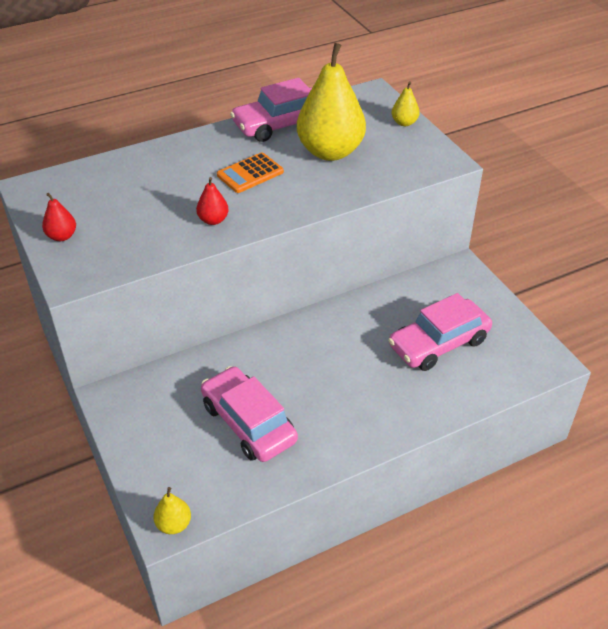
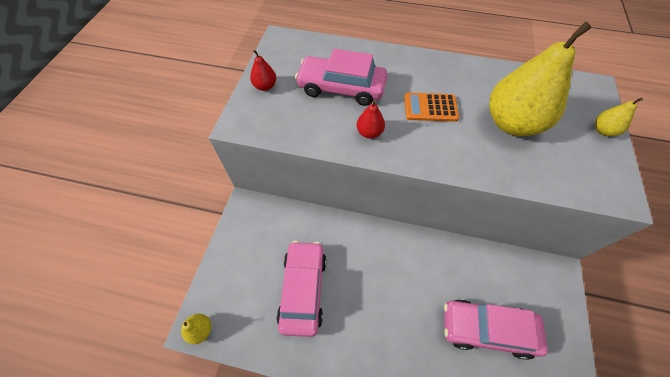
camera: 40 degrees right, 15 degrees up
pink car [230,78,312,142] -> pink car moved to [295,49,387,106]

